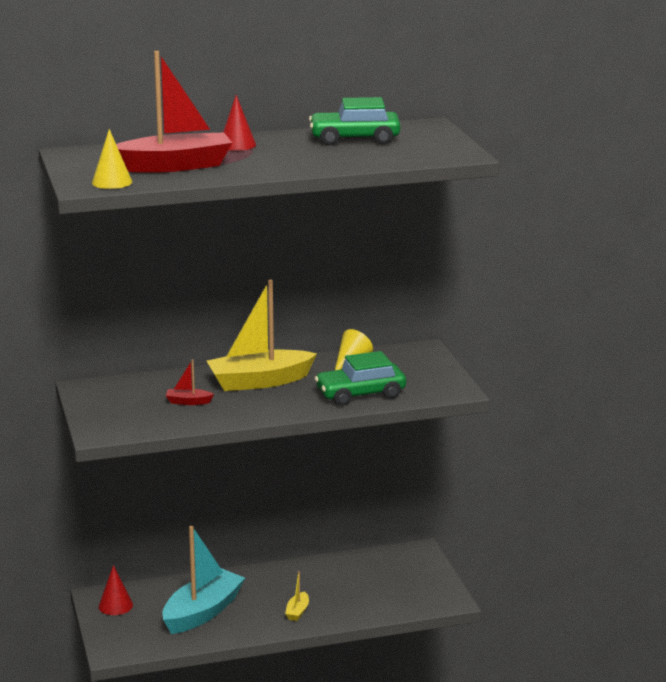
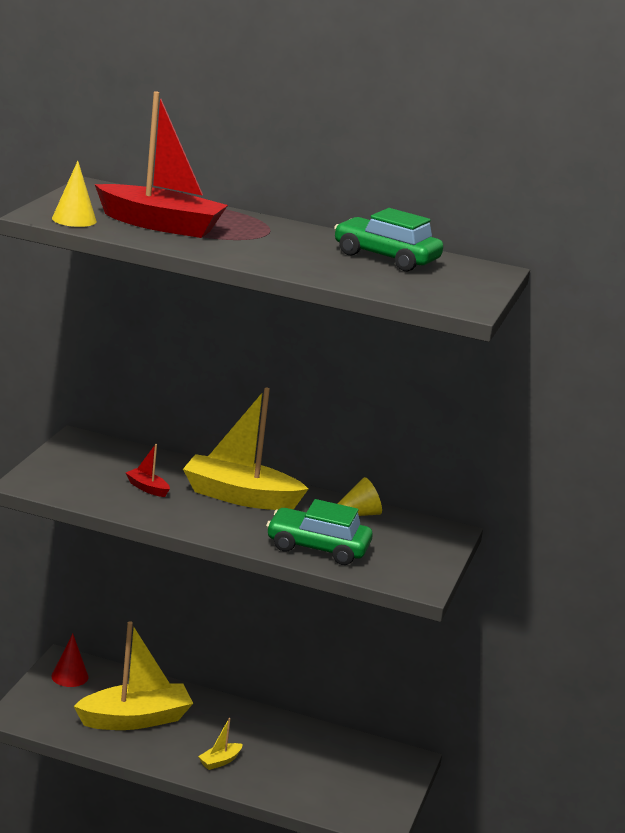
camera: 30 degrees right, 0 degrees up
turquoise boat [162,526,245,634] -> yellow boat [74,621,193,730]
red cone [223,95,256,151] -> none

